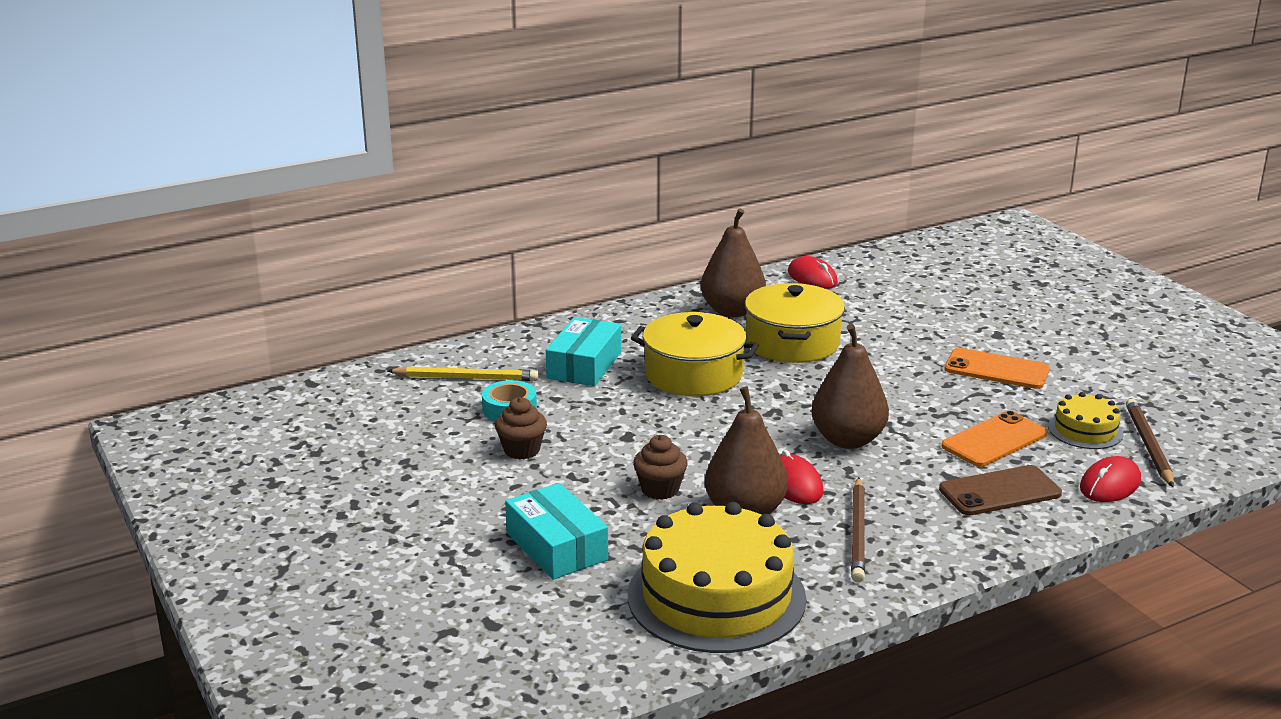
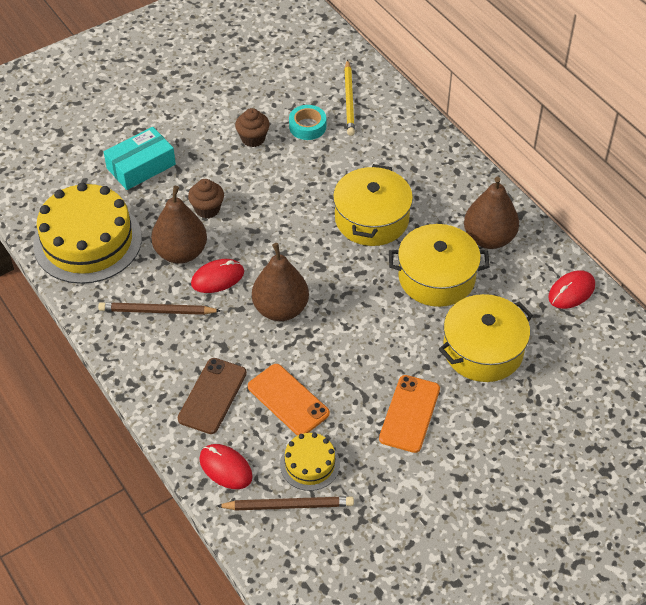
camera: 85 degrees right, 25 degrees up
turquoise box [546,317,621,386] -> none
brown phone [939,465,1062,515] -> brown phone turned 45 degrees clockwise [178,358,247,434]
none -> yellow pot [439,294,533,382]

